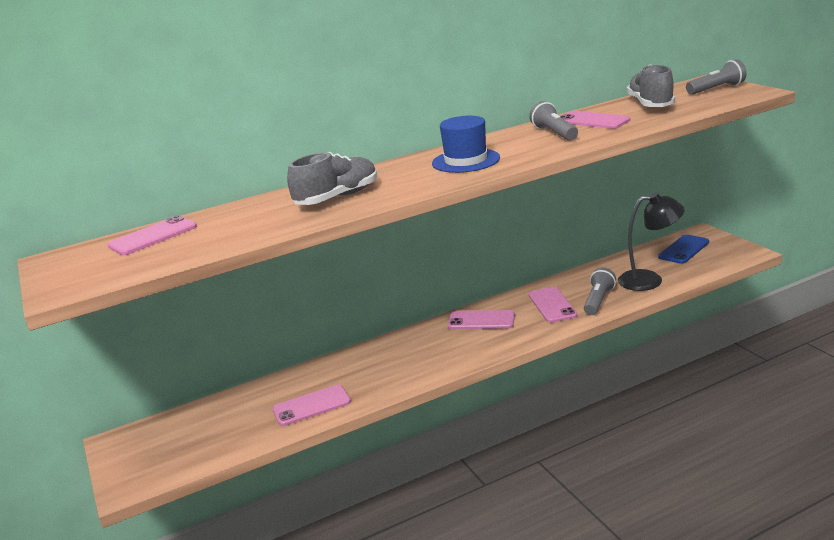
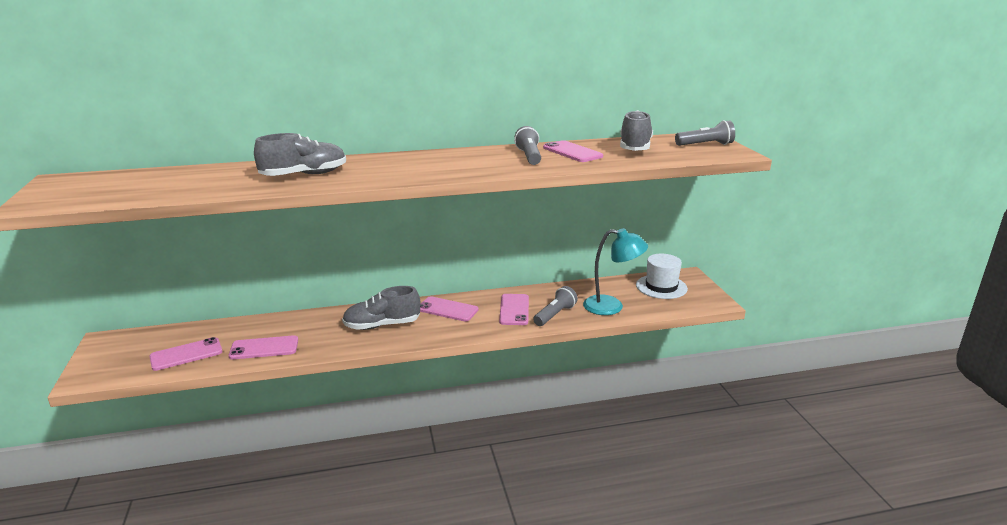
camera: 10 degrees right, 0 degrees up
pink phone [107,215,197,255] -> pink phone moved to [149,337,222,371]
blue hat [432,116,500,173] -> none
black lamp [618,192,685,291] -> turquoise lamp [583,228,648,315]
blue phone [658,234,709,264] -> white hat [636,254,688,299]
none -> grey shoe [342,286,420,330]

